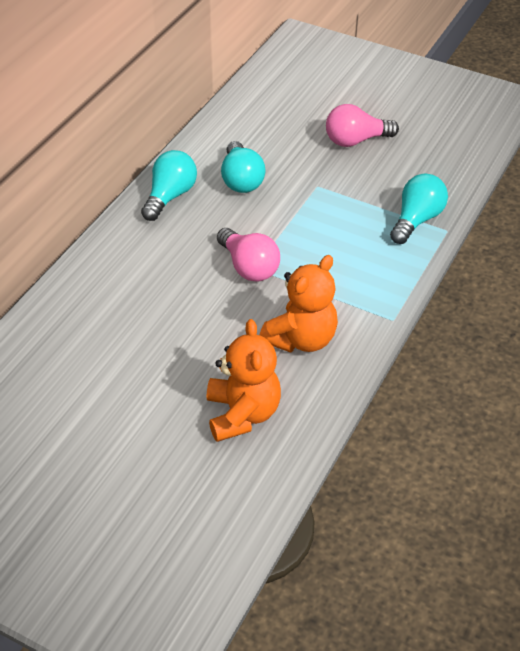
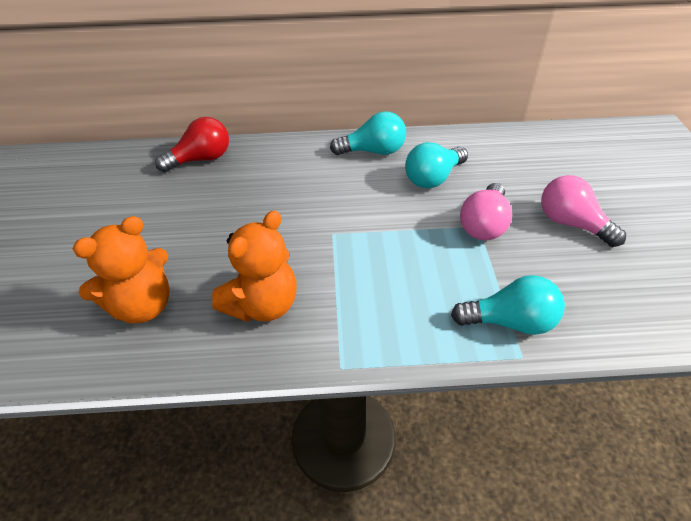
camera: 60 degrees right, 0 degrees up
pink light bulb [217,228,280,282] -> pink light bulb moved to [460,183,512,240]
orange teddy bear [260,255,338,353] -> orange teddy bear turned 60 degrees counterclockwise [212,210,297,322]
none -> red light bulb [155,117,229,172]

